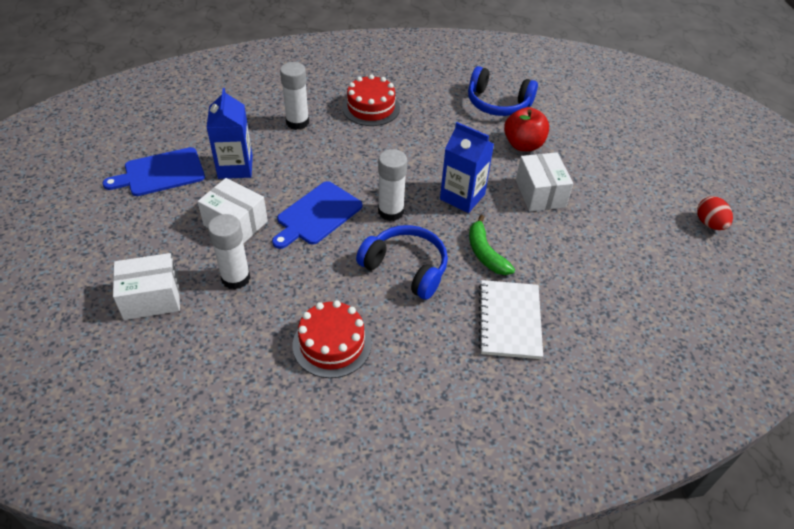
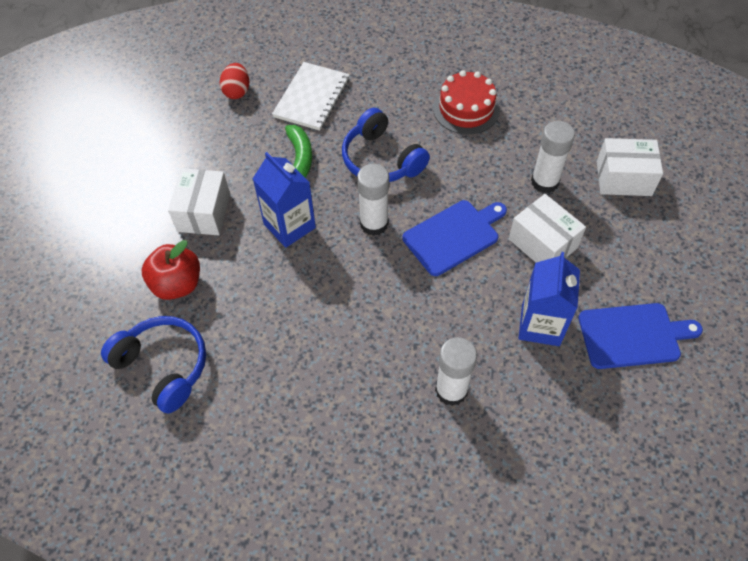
camera: 160 degrees left, 10 degrees up
red cake [342,74,400,126] -> none
red egg [697,196,733,230] -> red egg moved to [220,63,249,99]

